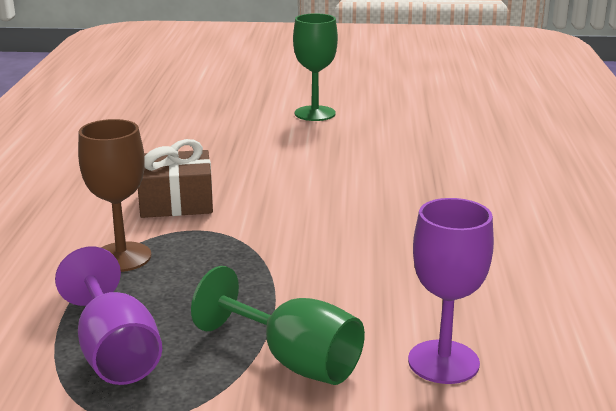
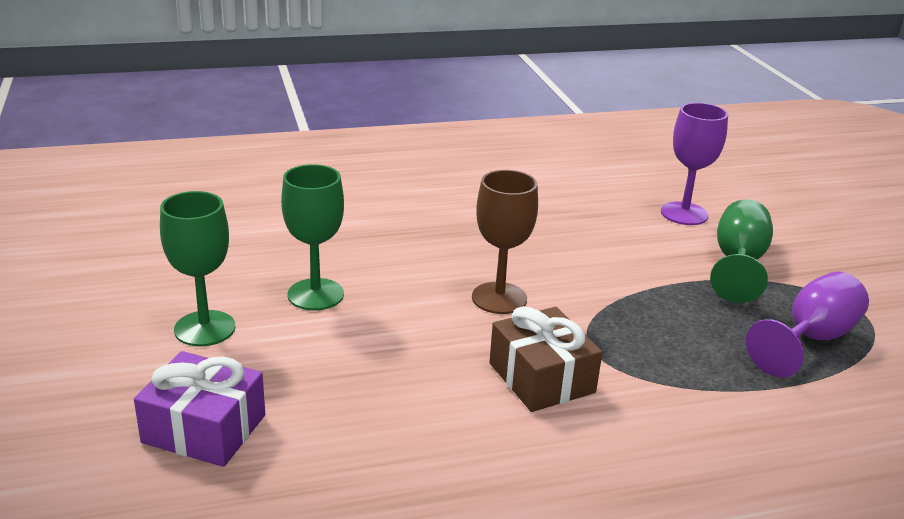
camera: 110 degrees left, 5 degrees up
brown goblet [78,119,151,272] -> brown goblet moved to [472,170,538,314]
none -> purple gift [134,351,265,467]
none -> green goblet [281,164,344,311]

